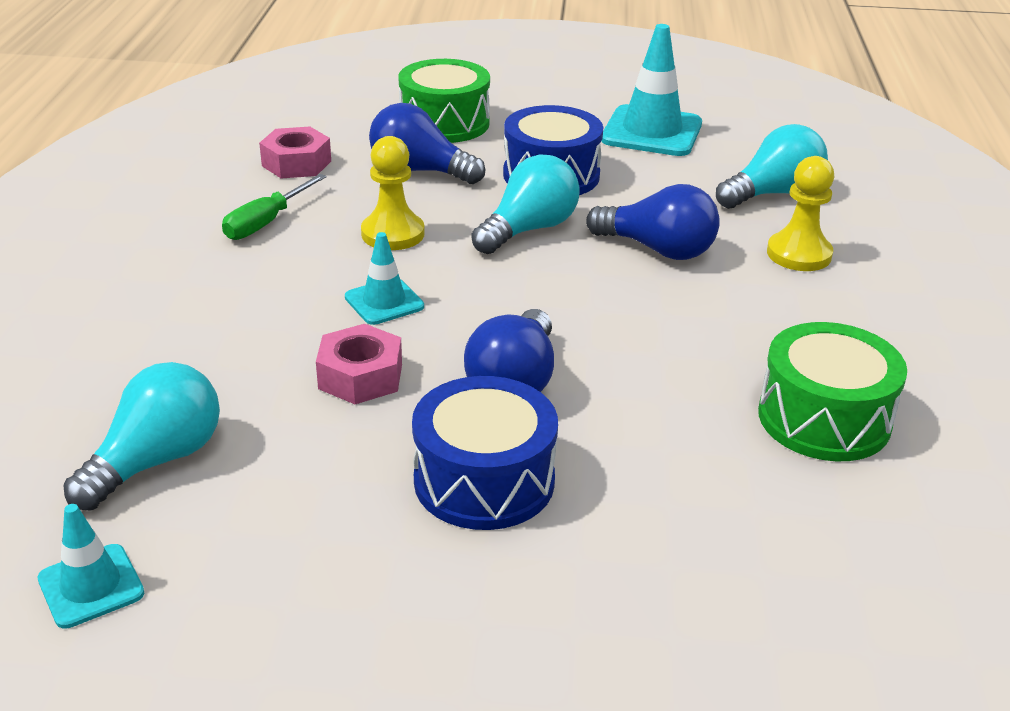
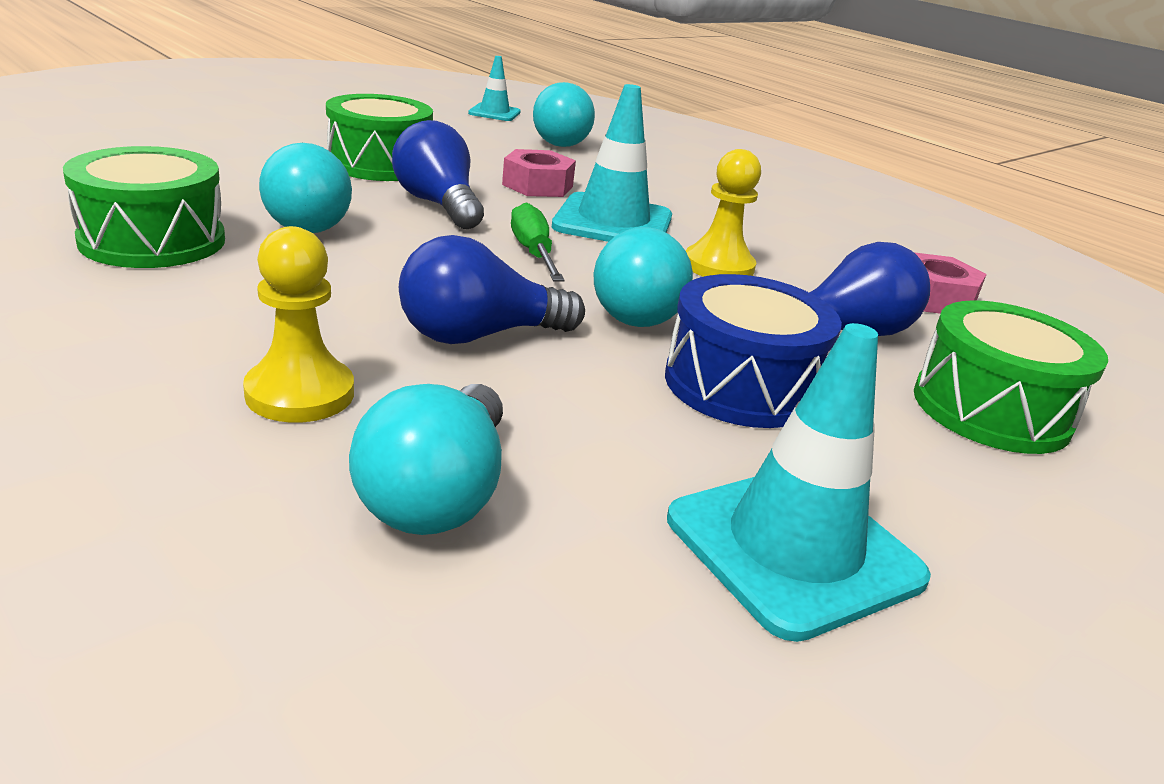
camera: 130 degrees right, 5 degrees down
green screwdriver [222,174,327,240] -> green screwdriver moved to [511,202,564,282]
turquoise traffic cone [345,232,424,325] -> turquoise traffic cone [551,84,672,242], size x1.80
blue drum [412,376,558,530] -> green drum [326,94,433,181]
none -> turquoise light bulb [259,143,352,233]

